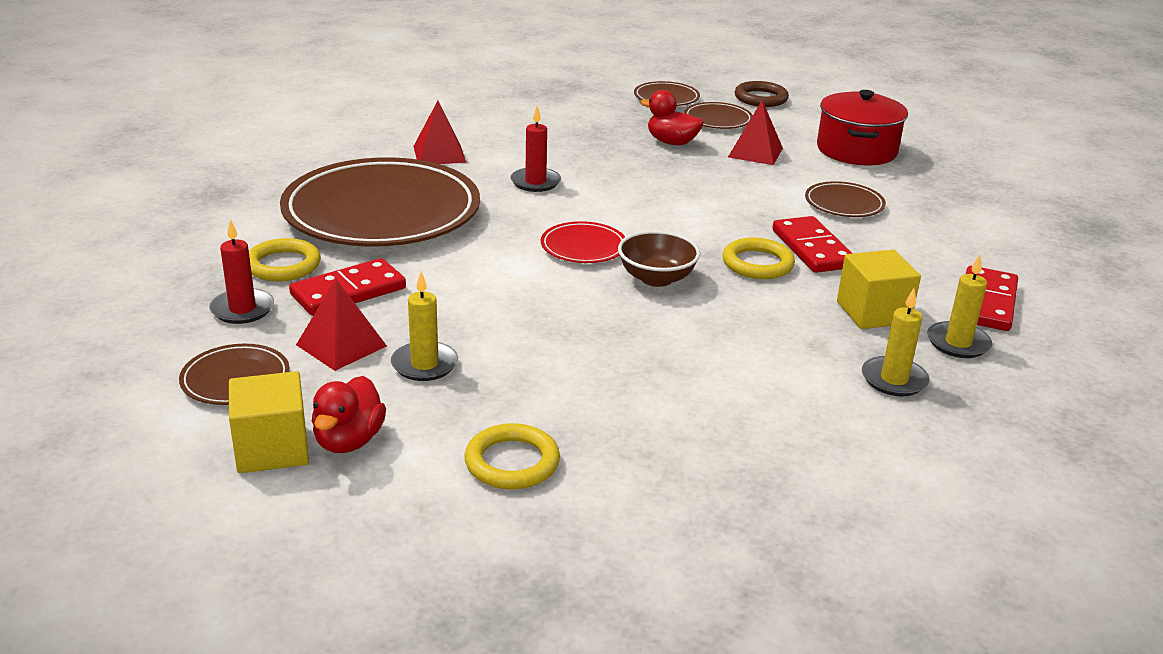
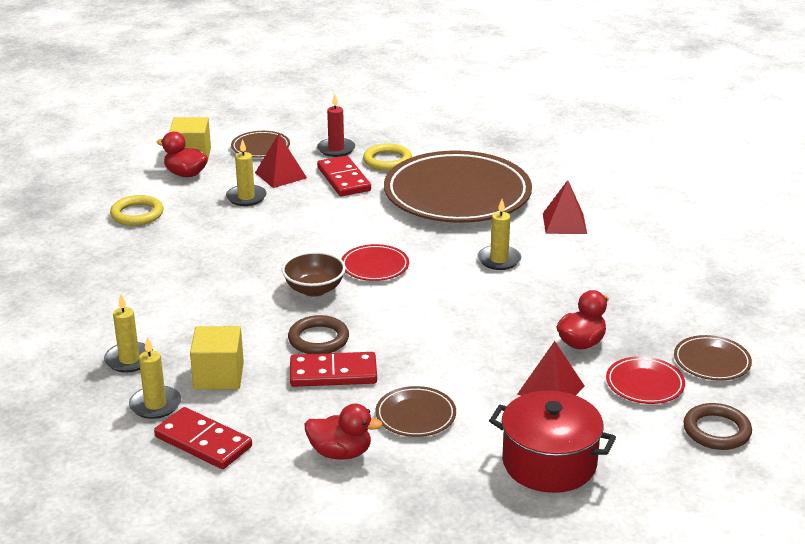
camera: 105 degrees right, 0 degrees up
red candle [511,106,561,192] -> yellow candle [477,199,521,270]
brown plate [684,102,753,129] -> red plate [606,356,685,404]
yellow ring [723,237,795,279] -> brown ring [288,315,349,354]
none -> red duck [305,404,383,460]

